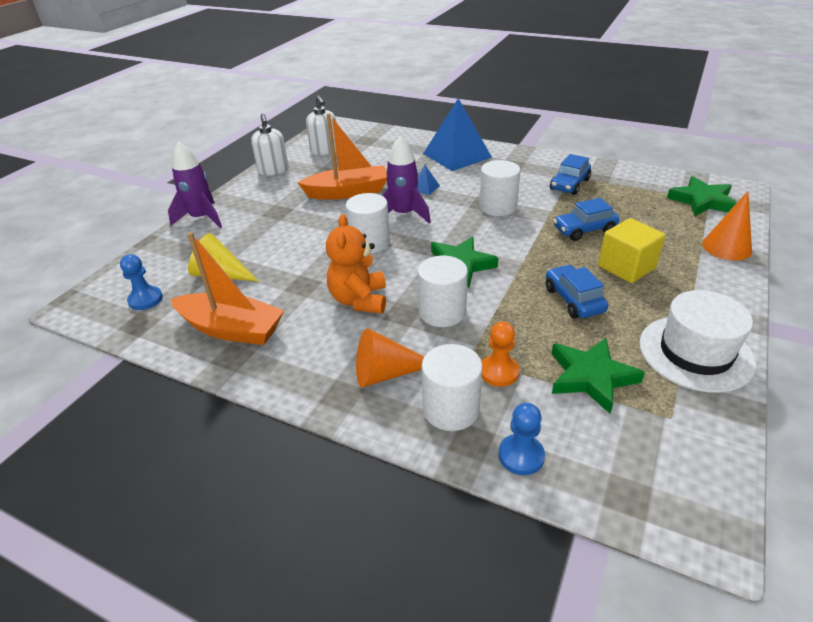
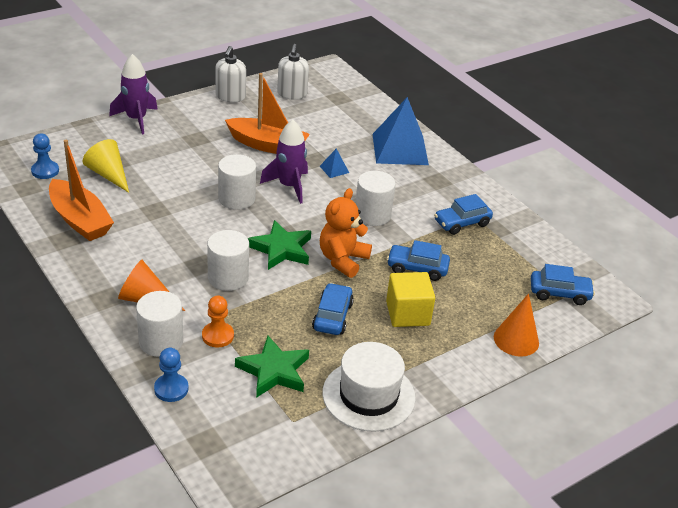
camera: 25 degrees right, 0 degrees up
orange teddy bear [326,214,386,313] -> orange teddy bear moved to [320,188,372,278]
green star [667,176,737,216] -> blue car [531,264,595,305]

